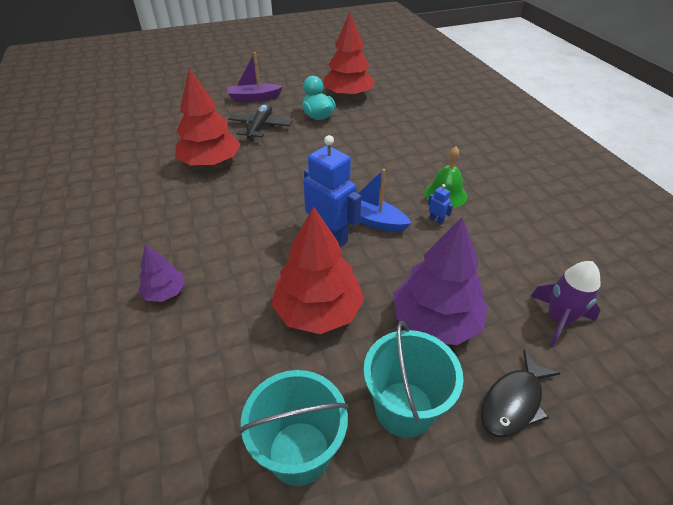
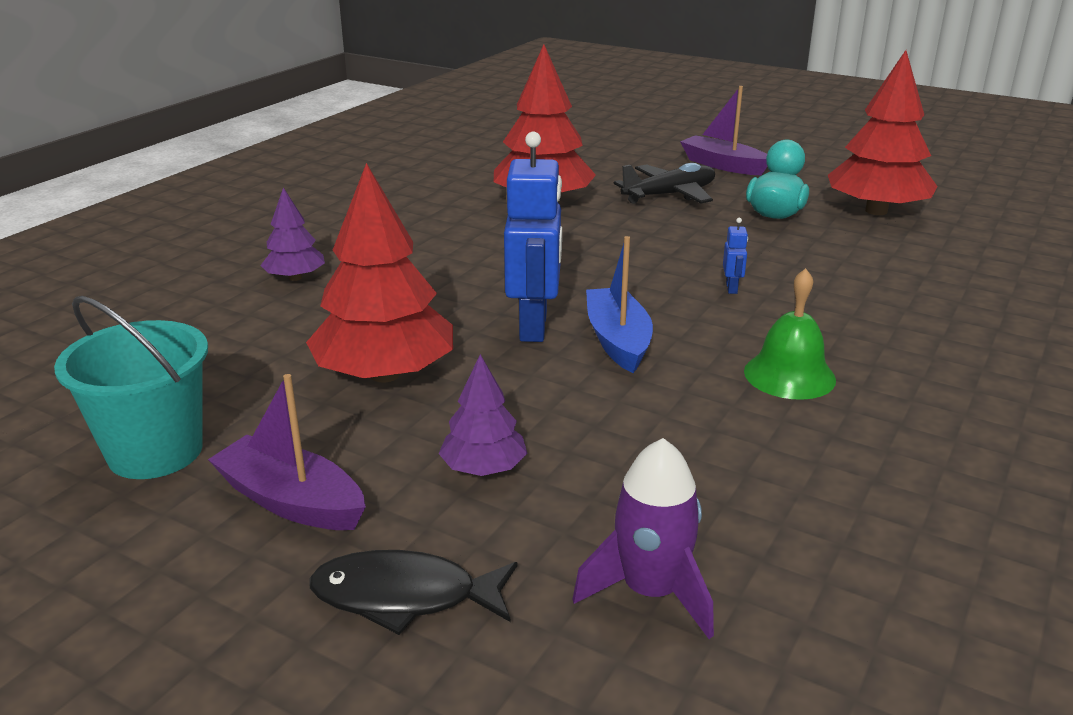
camera: 50 degrees right, 15 degrees down
turquoise bucket [364,321,463,438] -> purple boat [208,374,366,530]
purple tree [393,216,487,345] -> purple tree [438,354,528,476], size x0.52
blue robot [428,184,453,225] -> blue robot moved to [723,218,748,294]

